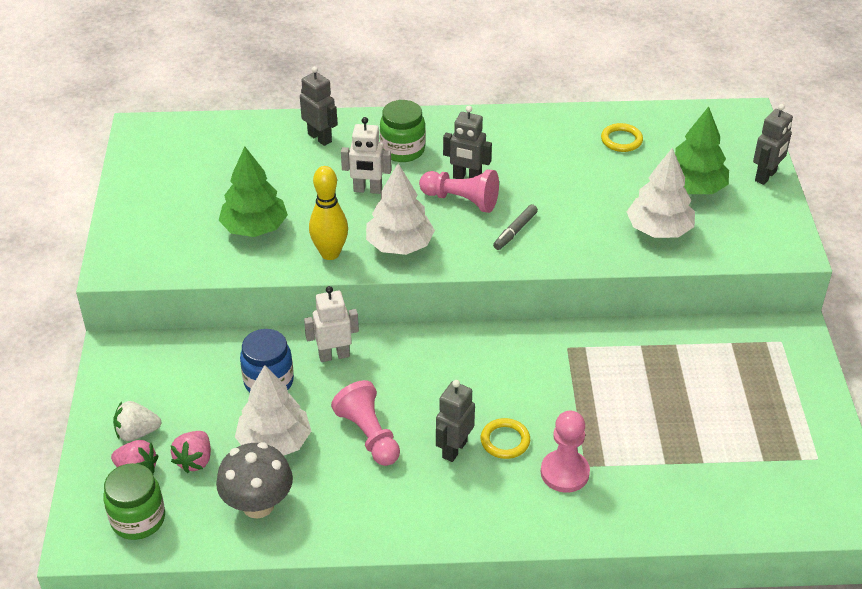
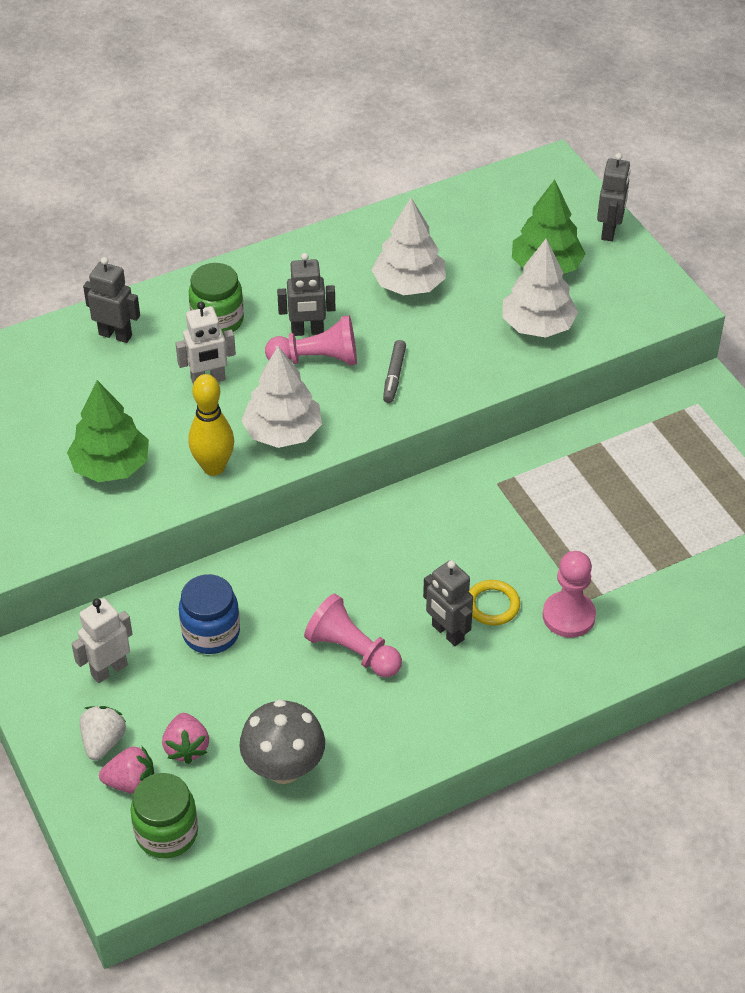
camera: 25 degrees left, 5 degrees up
white strawberry [113,401,161,441] -> white strawberry turned 135 degrees clockwise [80,706,126,760]
white tree [235,365,311,456] -> white tree moved to [372,198,446,295]
white robot [304,286,359,362] -> white robot moved to [72,598,132,683]
grey robot [436,380,475,462] -> grey robot turned 45 degrees counterclockwise [423,560,473,646]
yellow ring [601,123,643,152] -> none

